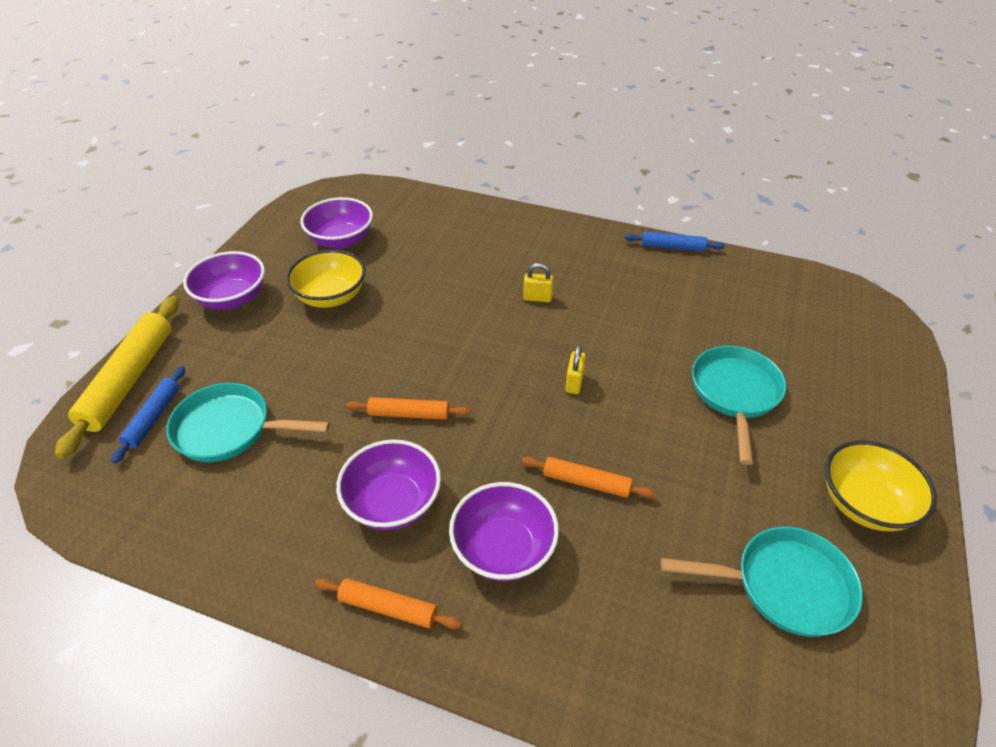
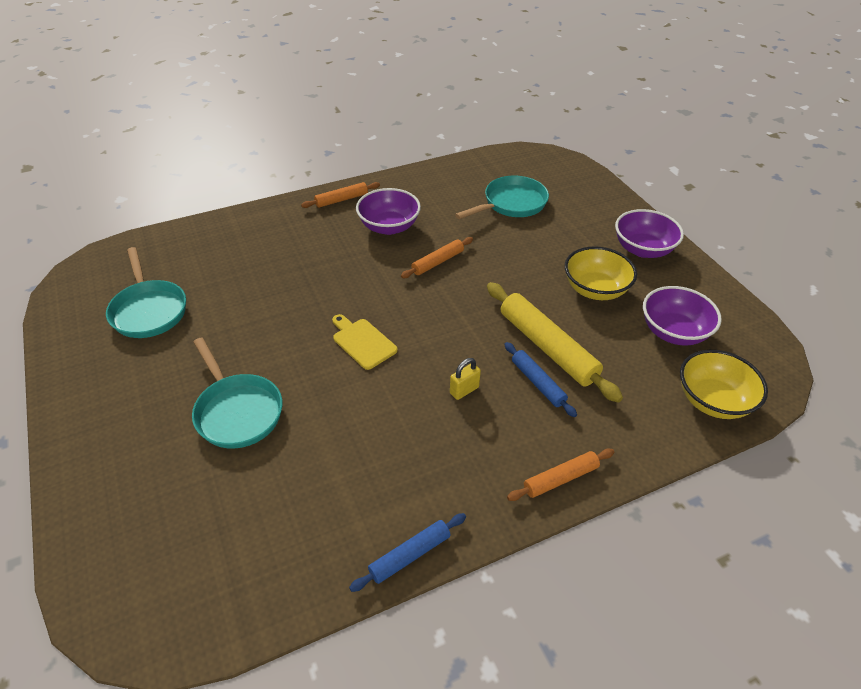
camera: 135 degrees right, 0 degrees up
yellow rolling pin [55,296,179,459] -> yellow rolling pin moved to [487,282,623,403]
blue rolling pin [111,366,185,464] -> blue rolling pin moved to [504,342,577,417]
purple bowl [449,482,559,581] -> none
orange rolling pin [522,456,656,499] -> orange rolling pin moved to [507,449,614,501]
yellow padlock [565,344,586,394] -> yellow cutting board [332,314,398,370]
turquoise pan [661,527,863,637] -> turquoise pan turned 75 degrees counterclockwise [106,247,186,338]
yellow bowl [825,441,937,531] -> yellow bowl moved to [680,350,768,419]

